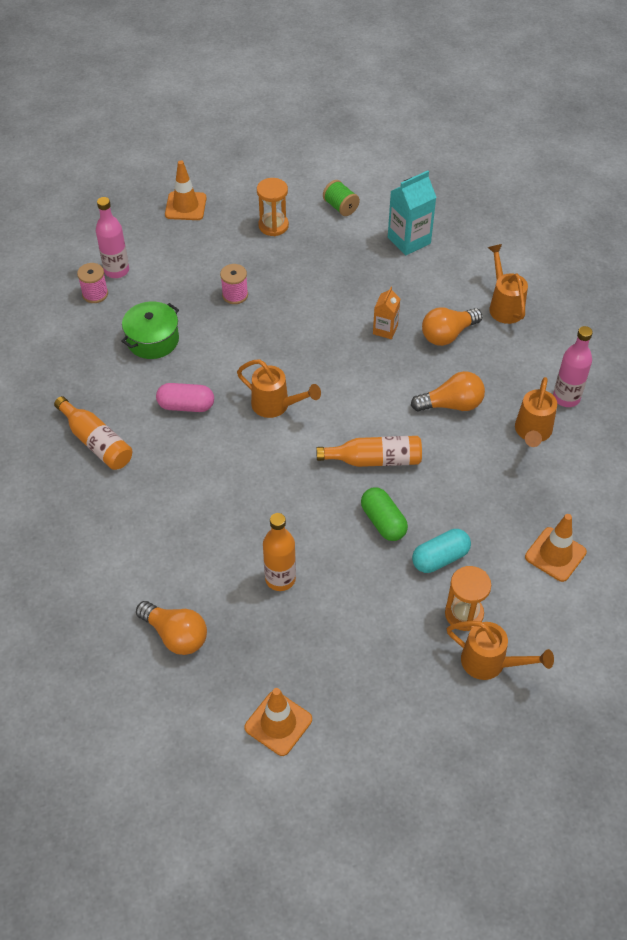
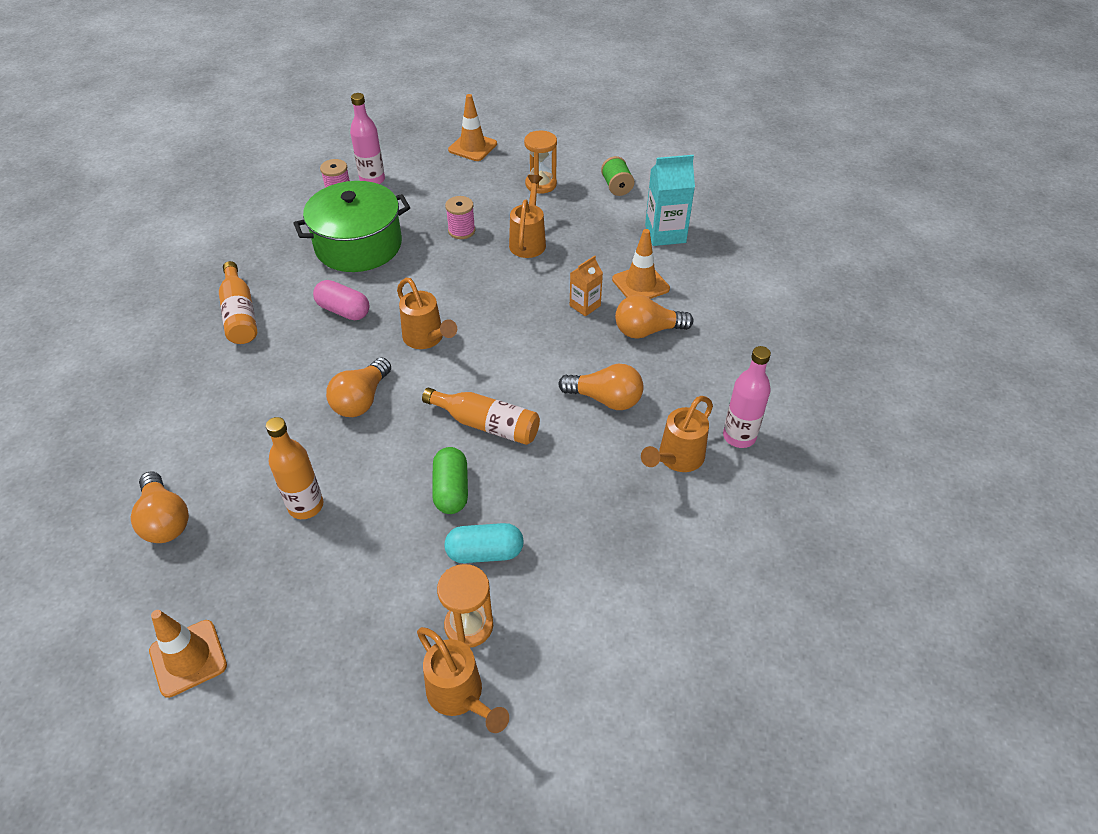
camera: 25 degrees right, 5 degrees down
green pot [121,301,179,359] -> green pot [293,181,410,272], size x1.60
orange watering can [488,244,528,324] -> orange watering can moved to [509,175,546,258]
orange traffic cone [525,514,587,582] -> orange traffic cone moved to [612,229,670,299]
none -> orange light bulb [326,357,391,417]

